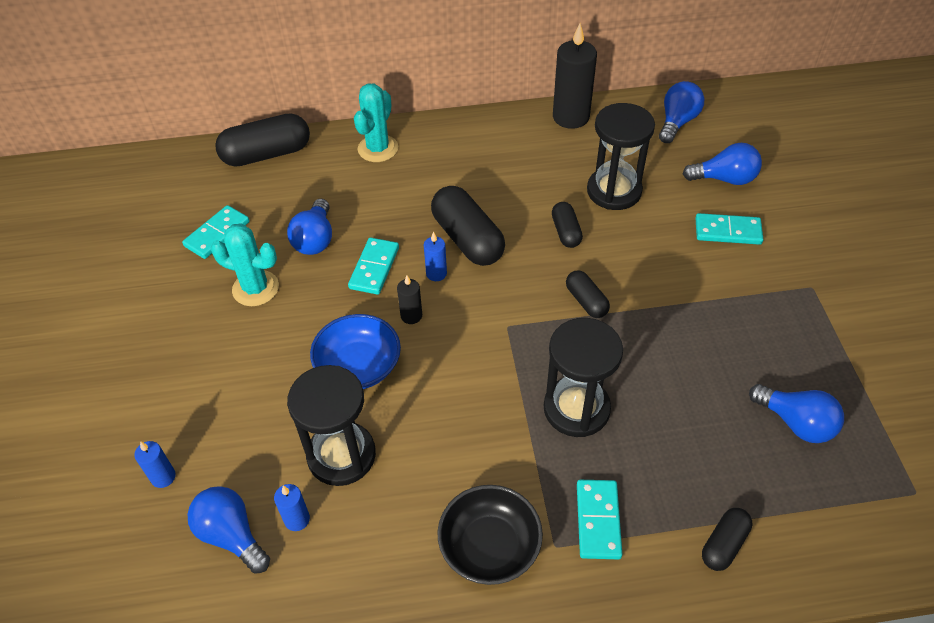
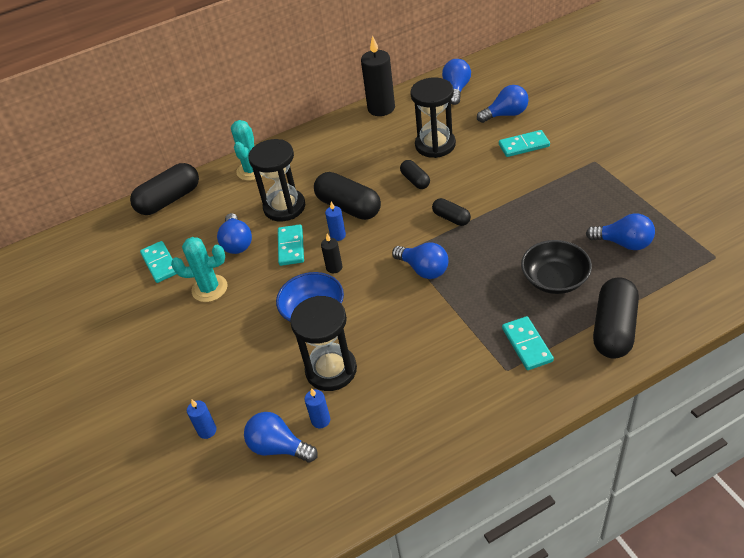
camera: 15 degrees left, 5 degrees down
turquoise domino [182,205,249,259] -> turquoise domino turned 45 degrees counterclockwise [140,241,177,283]
black bowl [438,485,543,585] -> black bowl moved to [521,240,592,294]
black hourglass [544,318,623,437] -> black hourglass moved to [248,139,305,221]
black capsule [702,508,752,571] -> black capsule [593,277,639,359], size x1.84
none -> blue light bulb [392,242,448,279]

